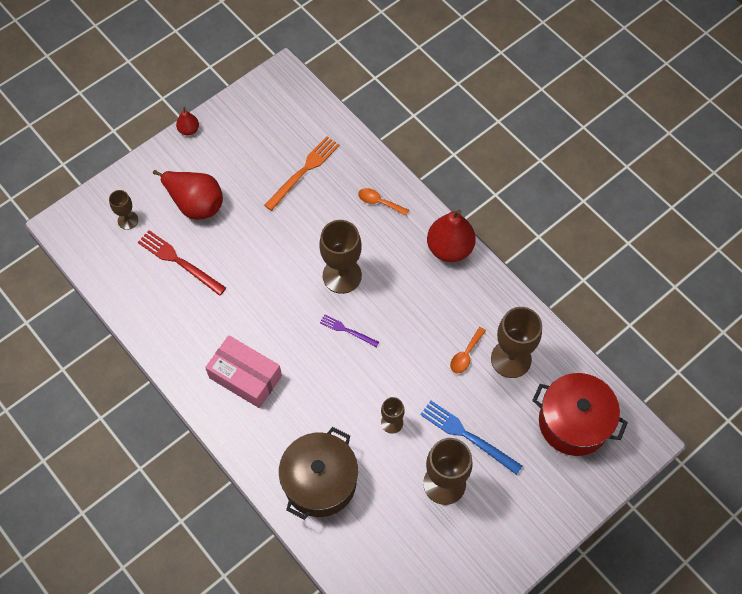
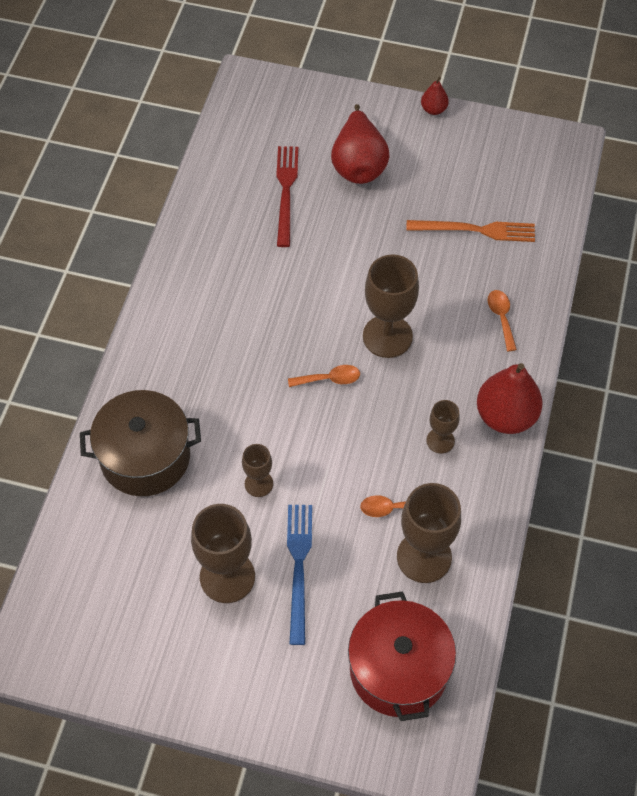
camera: 55 degrees right, 5 degrees down
brown goblet [109,190,138,230] -> brown goblet moved to [426,400,460,454]
pink box [205,335,282,408] -> none
purple fork [320,314,379,347] -> orange spoon [288,365,360,387]

